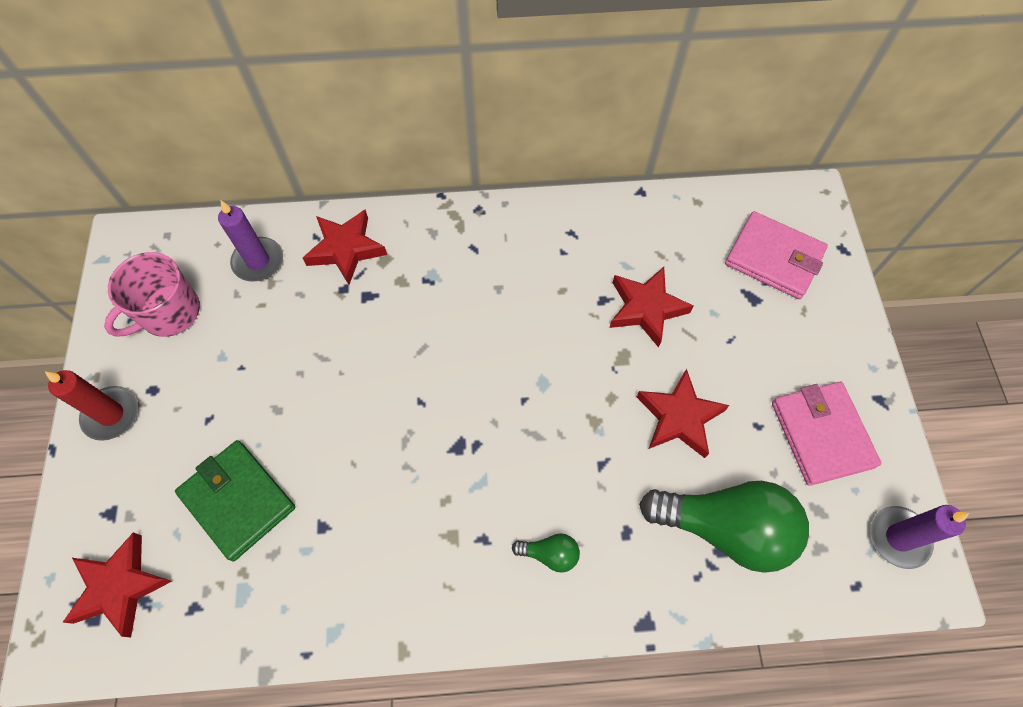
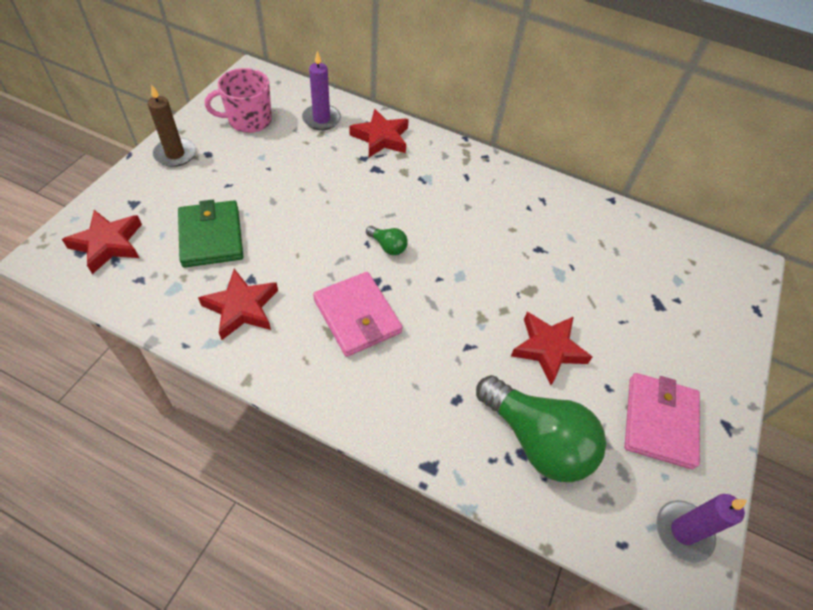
camera: 25 degrees right, 10 degrees down
red candle [45,370,138,441] -> brown candle [147,84,196,167]
green light bulb [512,533,580,573] -> green light bulb moved to [366,226,408,255]
red star [610,267,694,348] -> red star moved to [198,269,278,340]
pink wallet [725,211,828,299] -> pink wallet moved to [313,272,403,357]

